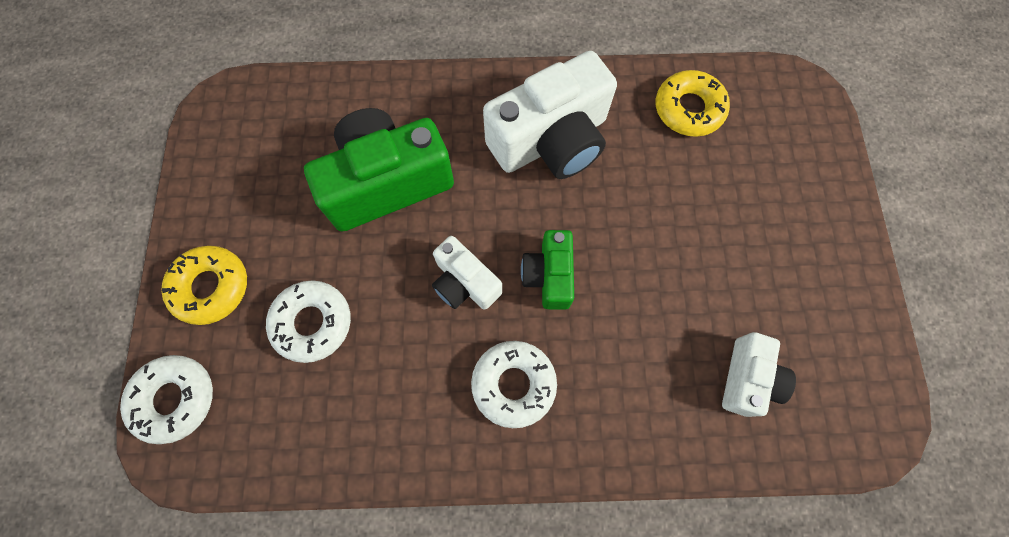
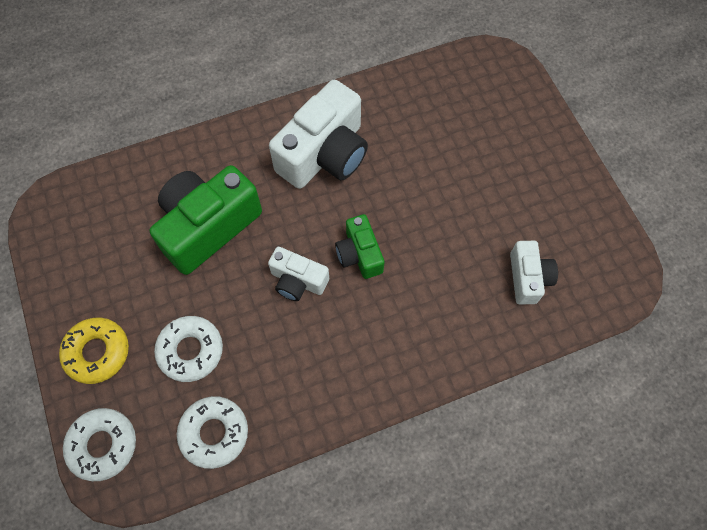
camera: 20 degrees left, 5 degrees down
white donut [471,341,557,428] -> white donut moved to [177,396,248,469]
yellow donut [656,70,730,137] -> none

